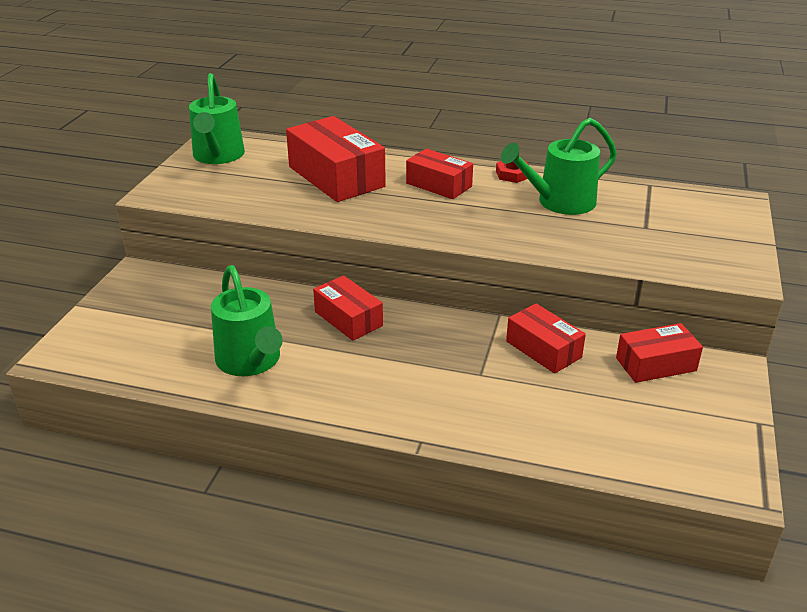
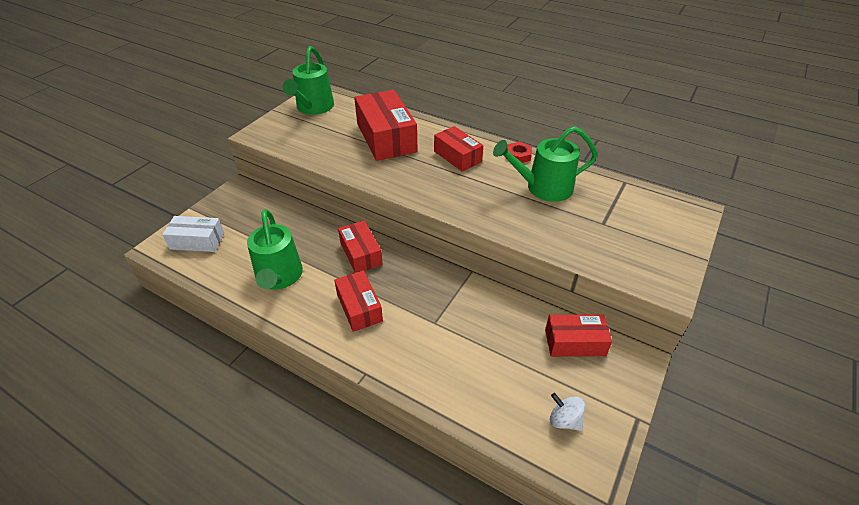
camera: 15 degrees right, 10 degrees up
red box [506,303,586,373] -> red box moved to [334,270,383,332]
none -> white box [162,216,224,252]
none -> white spinning top [550,393,585,431]

